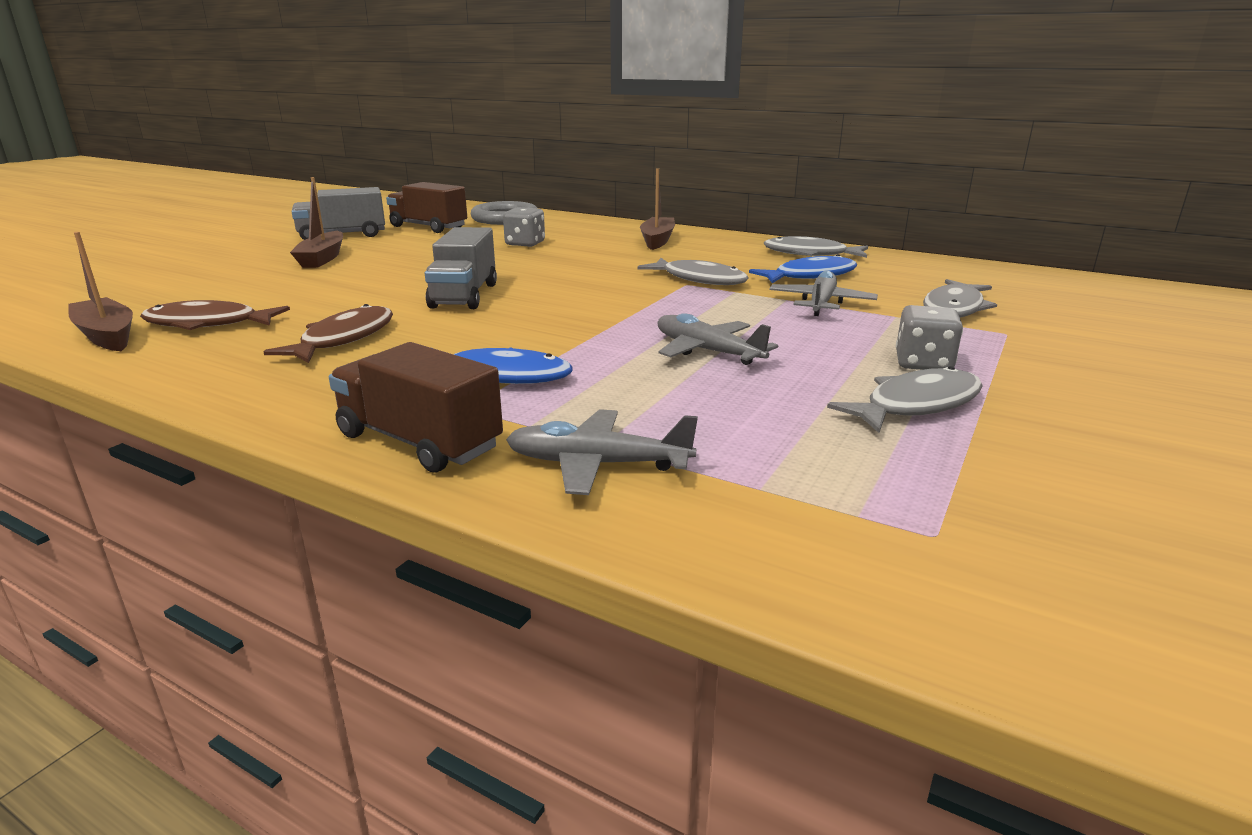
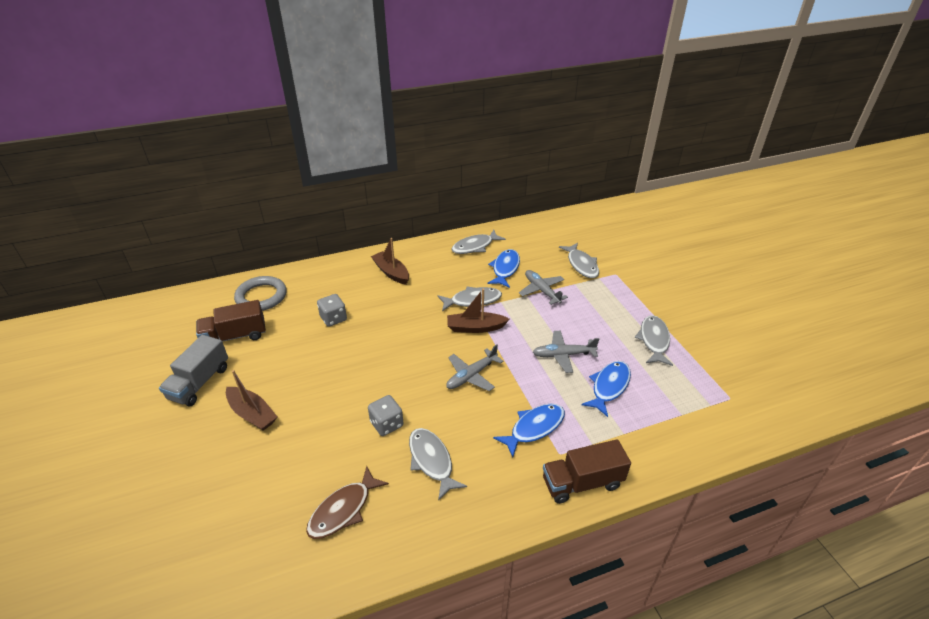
camera: 50 degrees left, 15 degrees up
brown boat [68,232,133,351] -> brown boat moved to [447,289,509,333]
brown fish [263,304,393,363] -> grey fish [409,428,467,501]
grey truck [425,227,497,309] -> none
grey plane [506,409,698,495] -> grey plane moved to [446,344,504,391]
grey dice [896,305,963,370] -> grey dice moved to [368,395,404,436]
none -> blue fish [581,361,631,417]

